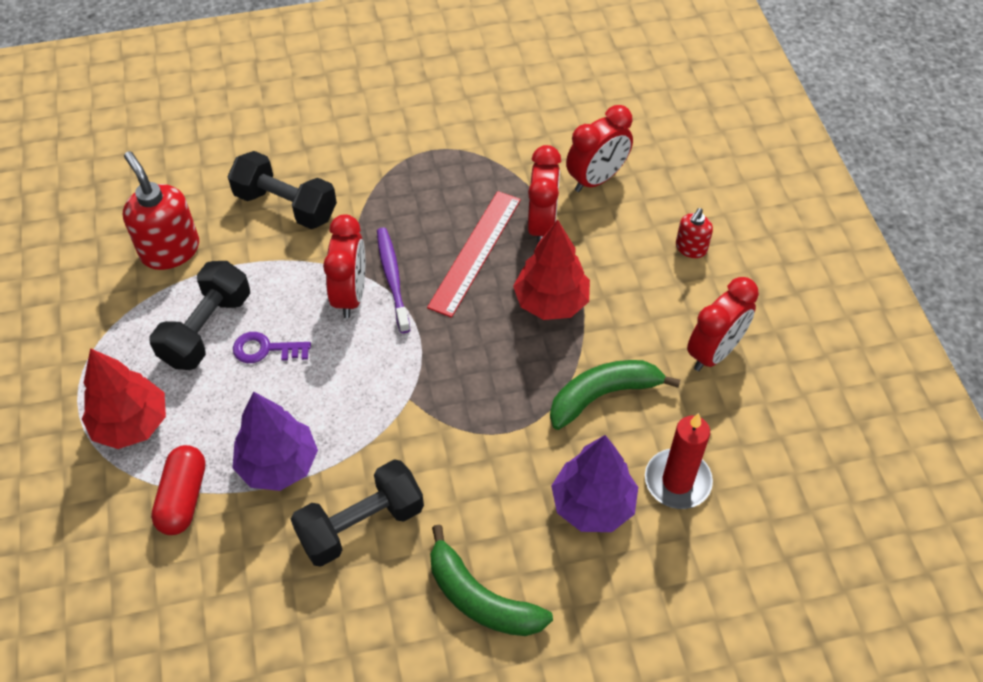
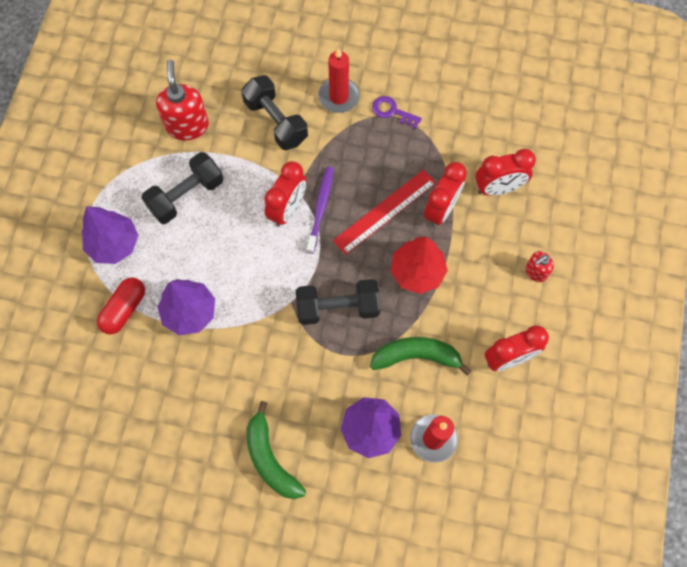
camera: 25 degrees right, 15 degrees up
red tree [82,348,166,449] -> purple tree [81,206,138,264]
purple key [233,332,311,363] -> purple key moved to [372,96,422,129]
black dumbbell [291,459,424,567] -> black dumbbell moved to [296,279,380,325]
none -> red candle [318,48,360,113]

